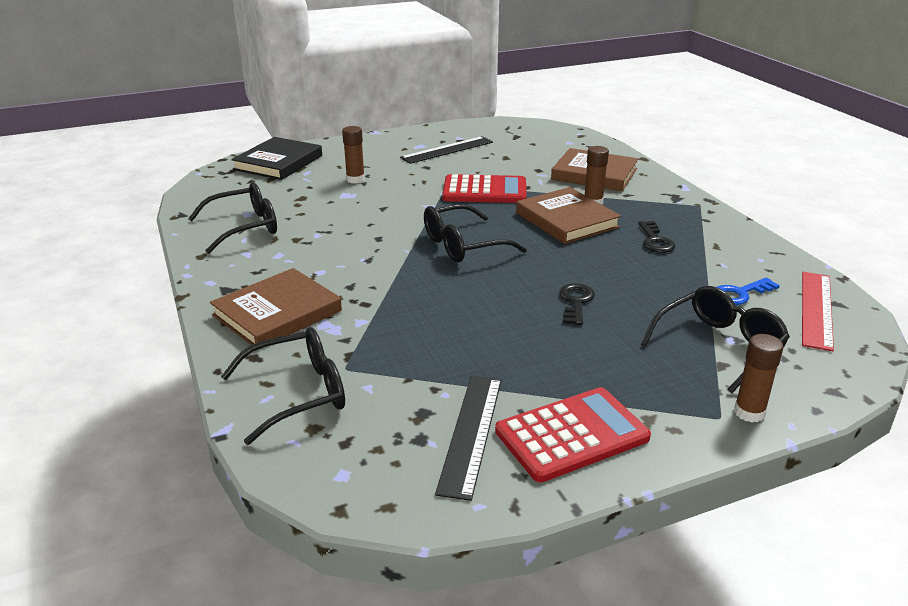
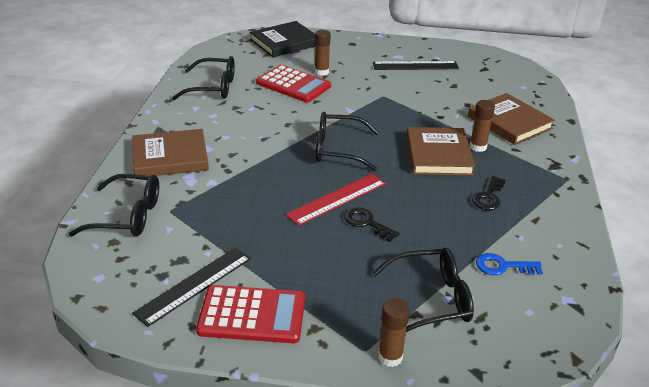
camera: 30 degrees right, 5 degrees up
red calculator [442,174,527,203] -> red calculator moved to [256,65,331,103]
black key [559,283,595,325] -> black key turned 90 degrees counterclockwise [344,207,399,242]
red ruler [802,272,834,351] -> red ruler moved to [286,174,386,226]

